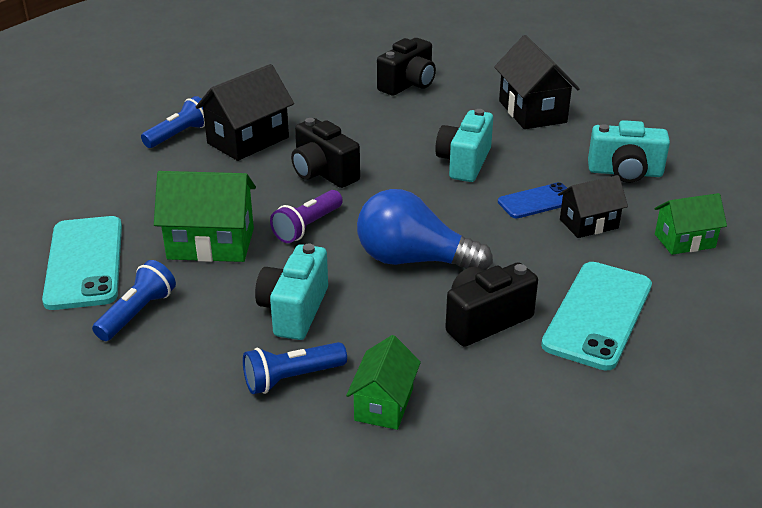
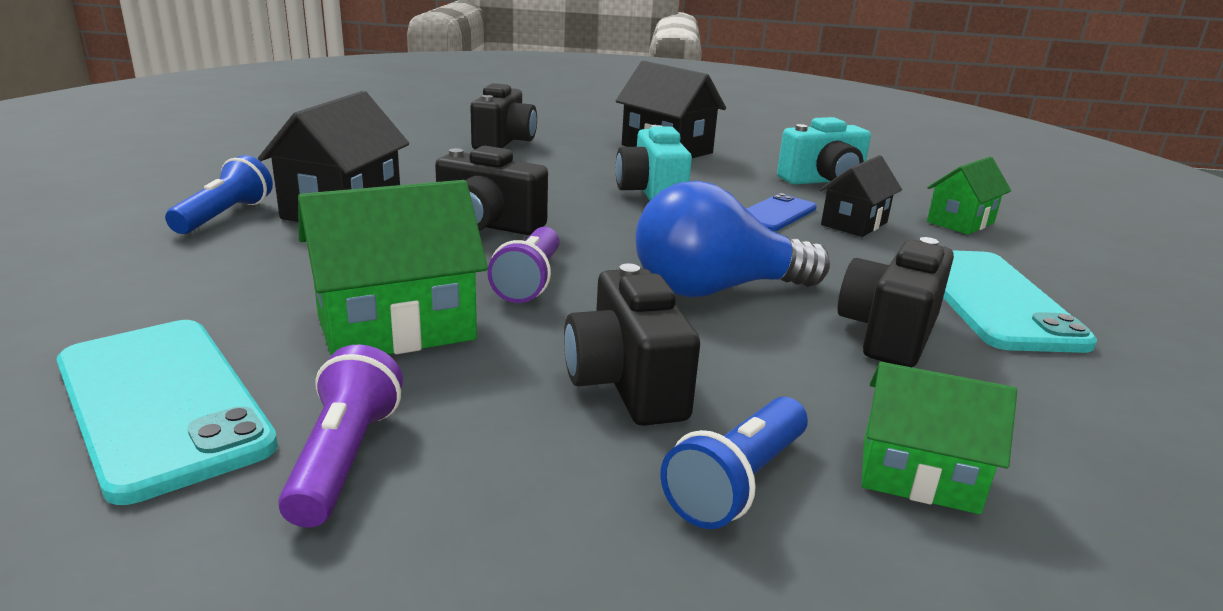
camera: 30 degrees left, 10 degrees down
blue flashlight [92,260,176,341] -> purple flashlight [278,345,403,528]
turquoise camera [255,244,328,340] -> black camera [564,264,700,426]
green house [346,335,421,430] -> green house turned 60 degrees counterclockwise [862,362,1017,514]

